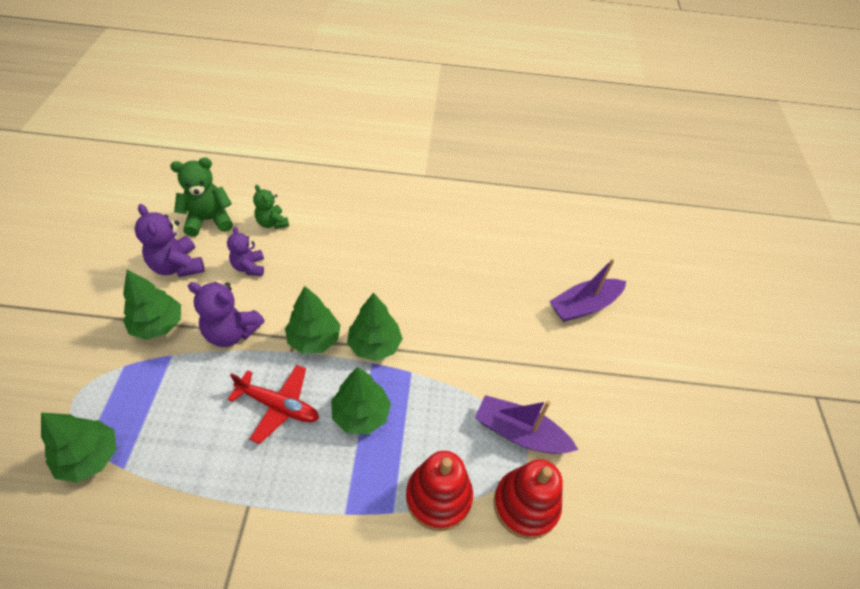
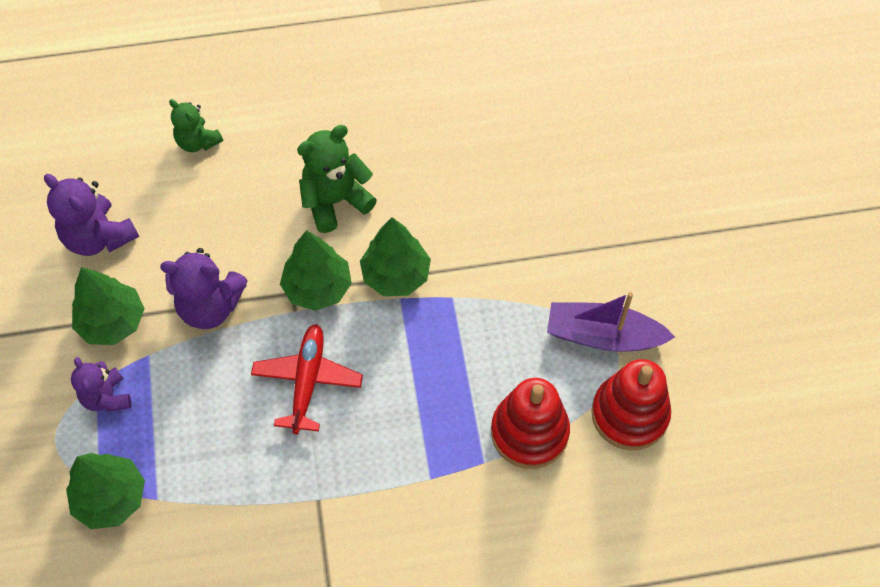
camera: 10 degrees left, 10 degrees up
green teddy bear [170,158,233,237] -> green teddy bear moved to [297,125,377,233]
purple teddy bear [227,227,264,276] -> purple teddy bear moved to [71,357,131,412]
red plane [228,365,319,444] -> red plane turned 90 degrees counterclockwise [251,324,363,434]
green tree [331,367,391,434] -> none
purple boat [549,259,626,322] -> none

